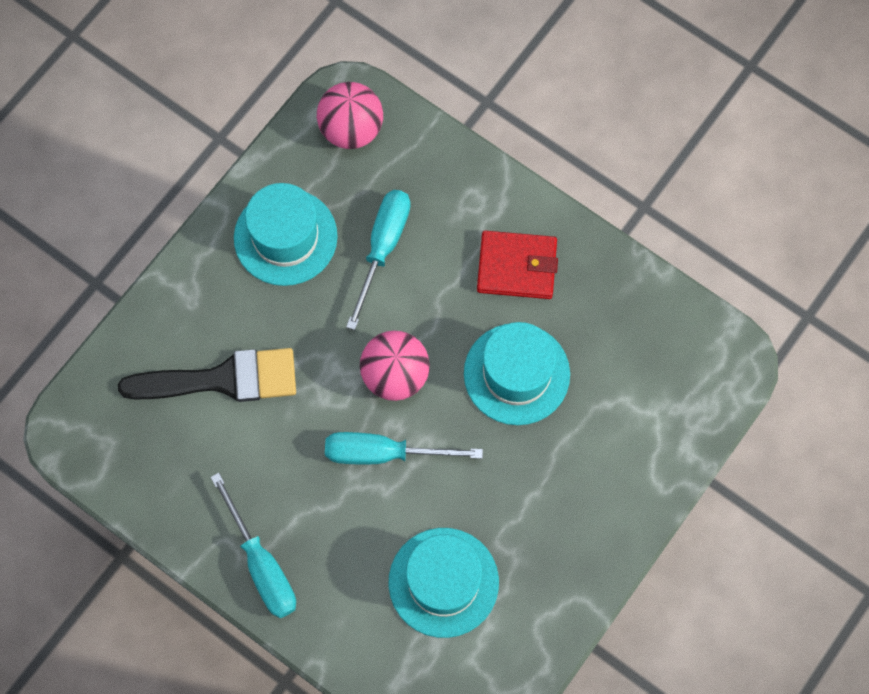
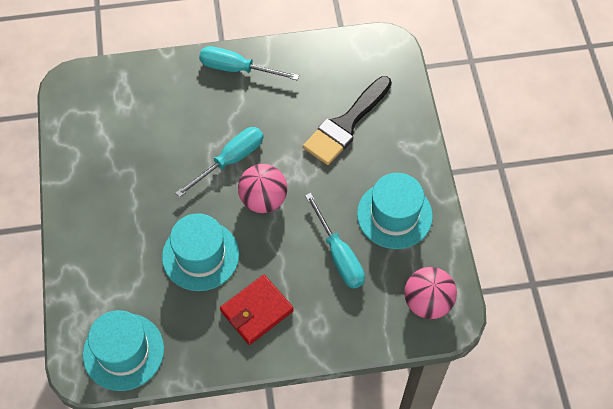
camera: 135 degrees right, 10 degrees down
turquoise hat [388,528,499,638] -> turquoise hat moved to [83,310,164,391]

